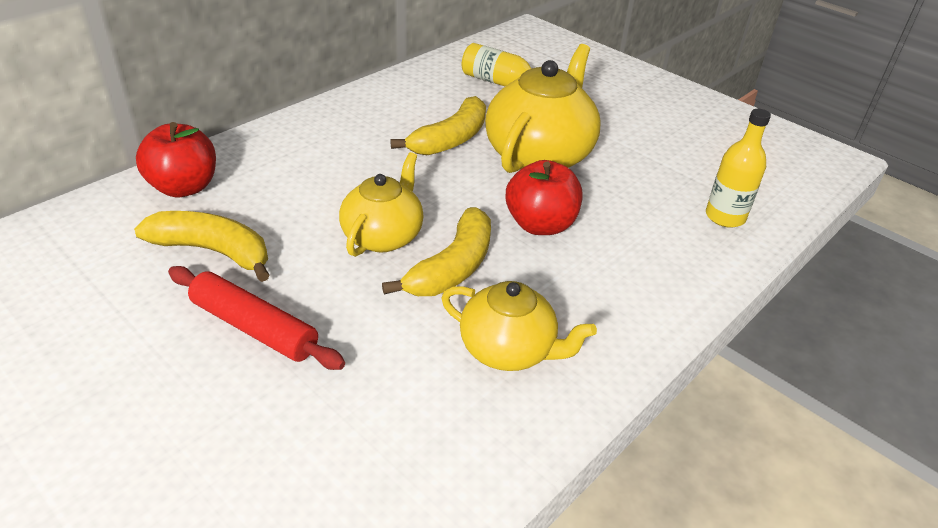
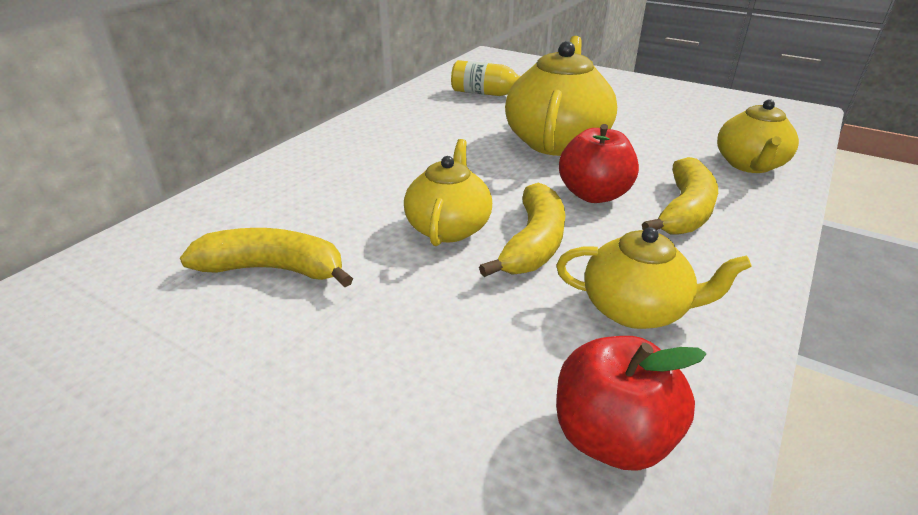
camera: 10 degrees left, 5 degrees down
red apple [136,122,216,197] -> red apple moved to [556,336,706,471]
red rolling pin [168,266,345,370] -> none
yellow banana [390,96,486,155] -> yellow banana moved to [642,157,718,234]
yellow bottle [706,109,771,228] -> yellow teapot [717,99,799,173]

